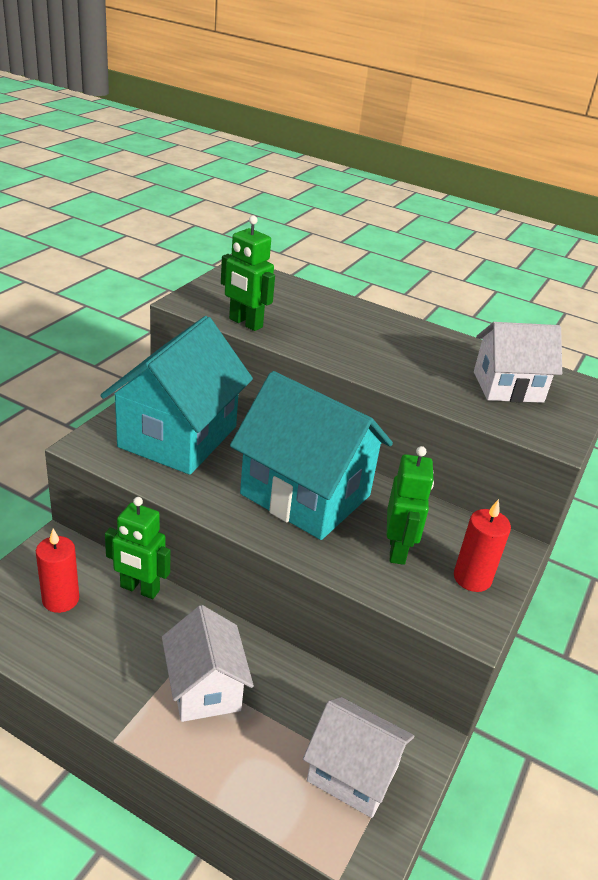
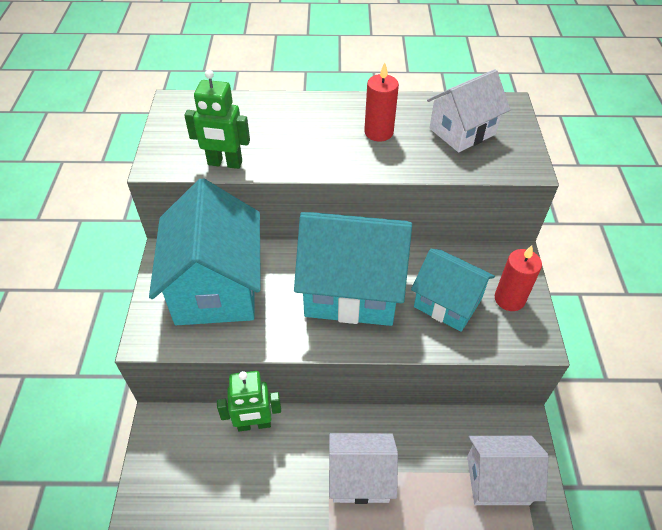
camera: 25 degrees left, 15 degrees up
red candle [36,529,79,613] -> red candle moved to [364,63,399,141]
white house [162,605,254,722] -> white house turned 45 degrees counterclockwise [329,433,398,504]
green robot [387,446,434,565] -> turquoise house [411,249,495,332]

